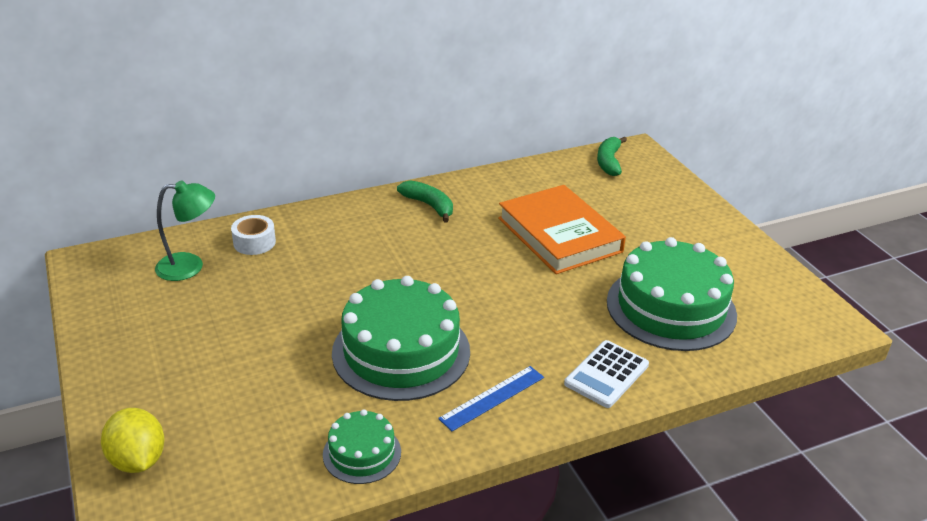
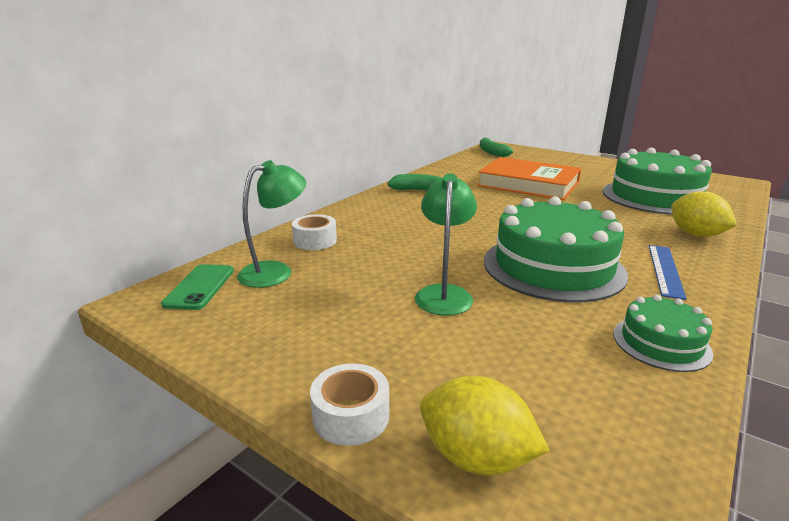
camera: 30 degrees left, 10 degrees down
white calculator [564,340,649,408] -> yellow lemon [671,191,737,237]
none -> green phone [161,264,234,310]
none -> white tape [310,363,389,446]
none -> green lamp [415,173,477,315]

